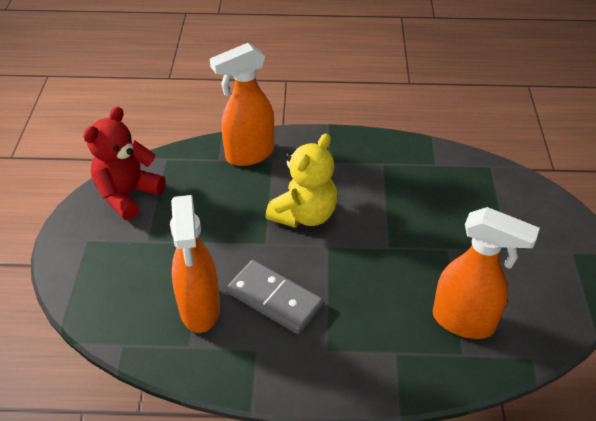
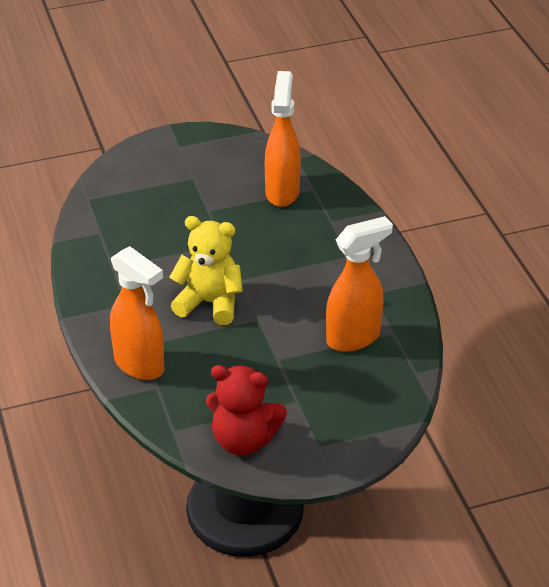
camera: 110 degrees left, 5 degrees down
grey domino [227,260,323,334] -> none

